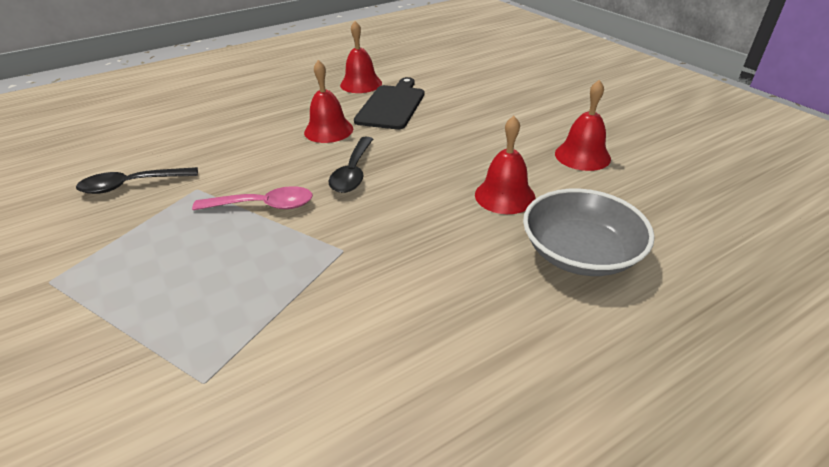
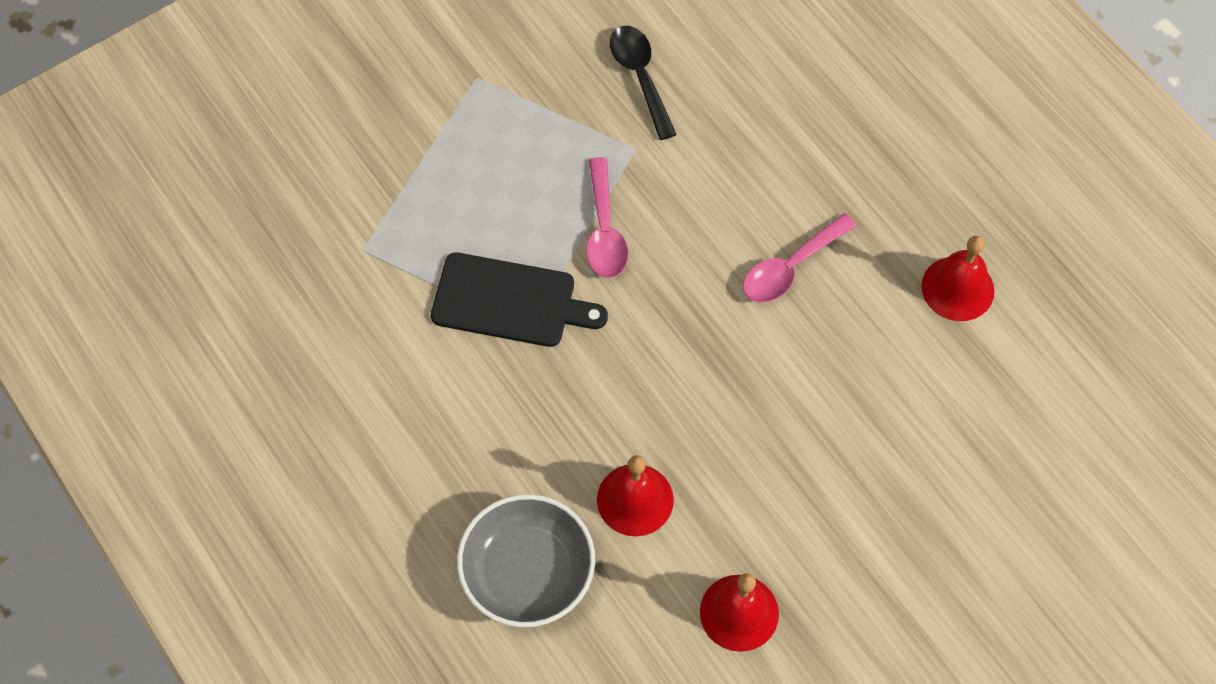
camera: 85 degrees right, 25 degrees up
red bell [304,60,353,143] -> pink spoon [743,213,857,303]
black spoon [328,137,373,193] -> none
black cutting board [354,77,424,129] -> black cutting board moved to [431,253,608,347]

